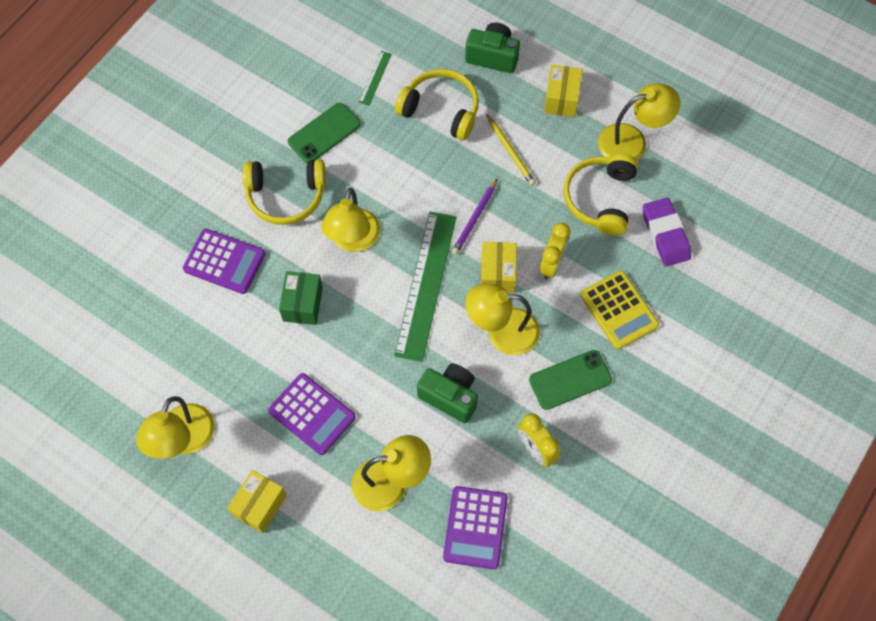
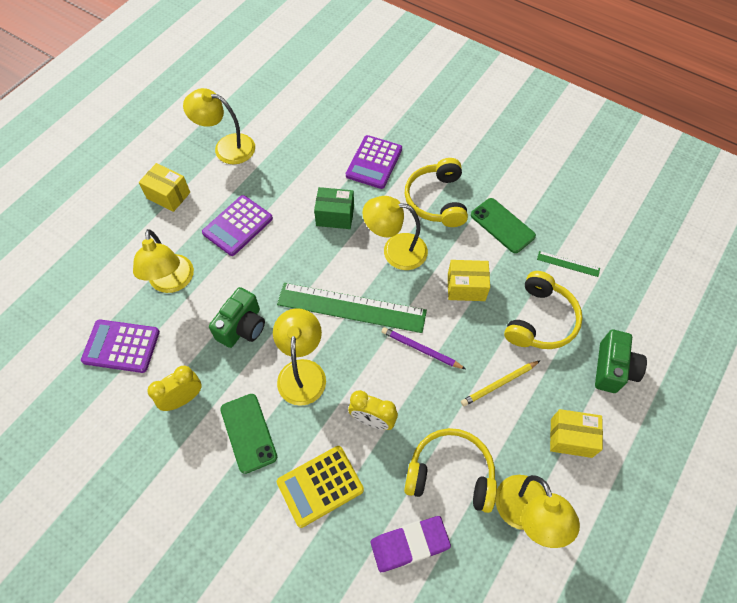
camera: 90 degrees right, 5 degrees down
yellow box [481,242,517,293] -> yellow box moved to [448,260,490,301]

